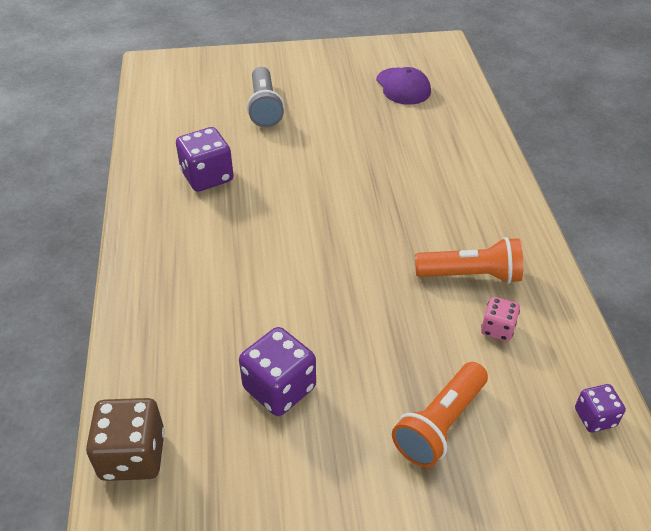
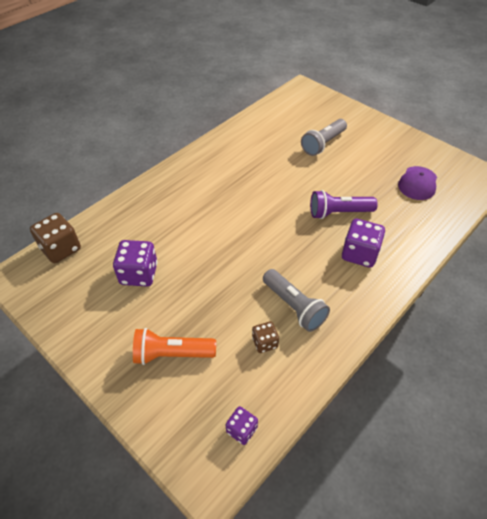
camera: 50 degrees right, 5 degrees up
purple dice [176,127,234,192] -> purple dice moved to [342,219,385,268]
orange flashlight [415,237,523,284] -> grey flashlight [263,269,330,332]
pink dice [481,297,520,341] -> brown dice [252,321,279,353]
none -> purple flashlight [310,190,378,219]

